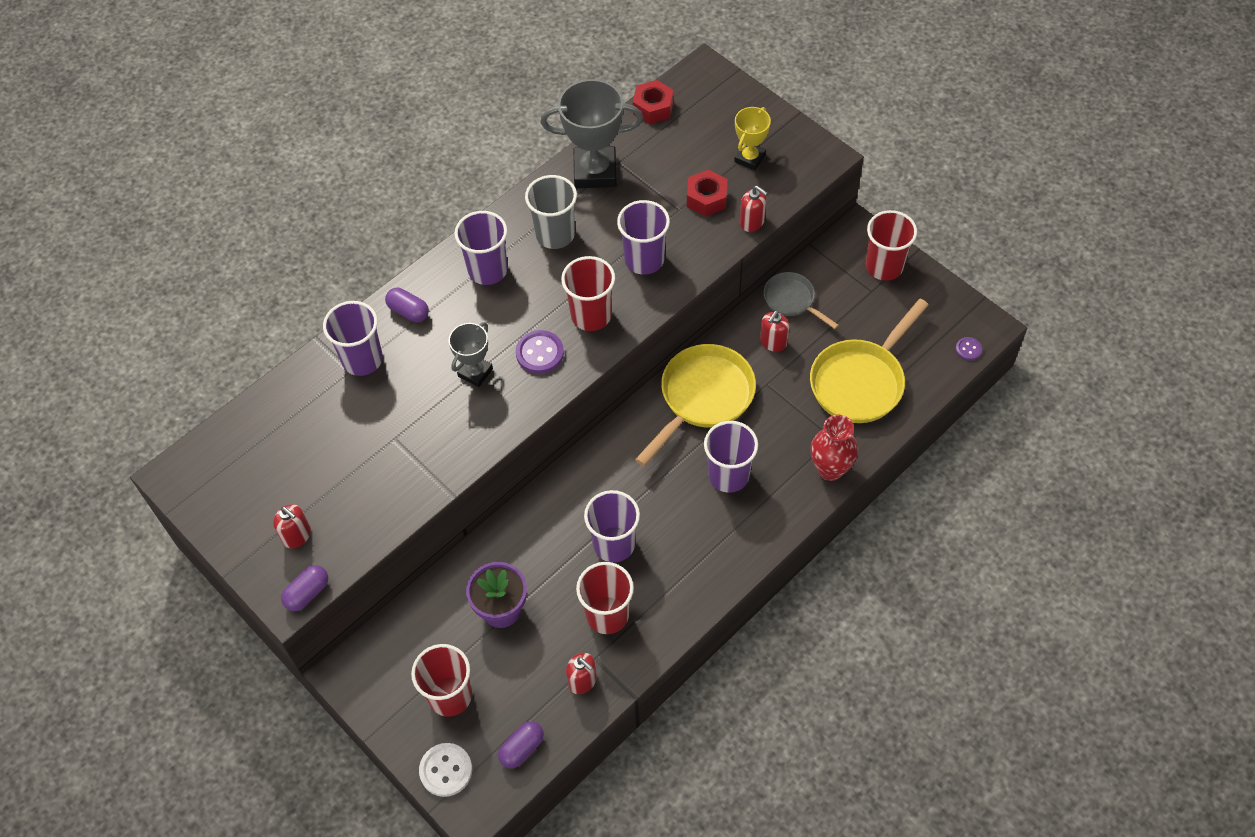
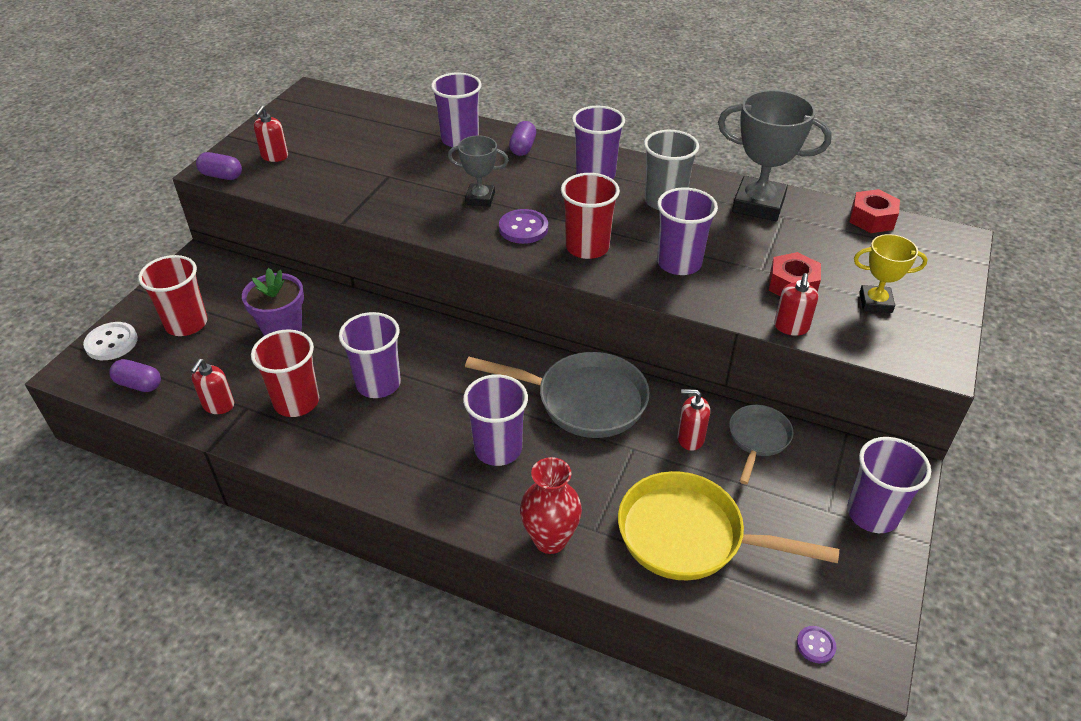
camera: 65 degrees right, 15 degrees down
grey trophy [540,79,643,189] -> grey trophy turned 45 degrees counterclockwise [718,90,832,221]
yellow pan [635,344,756,466] -> grey pan [465,352,650,438]
red cup [866,210,917,281] -> purple cup [847,437,931,533]

